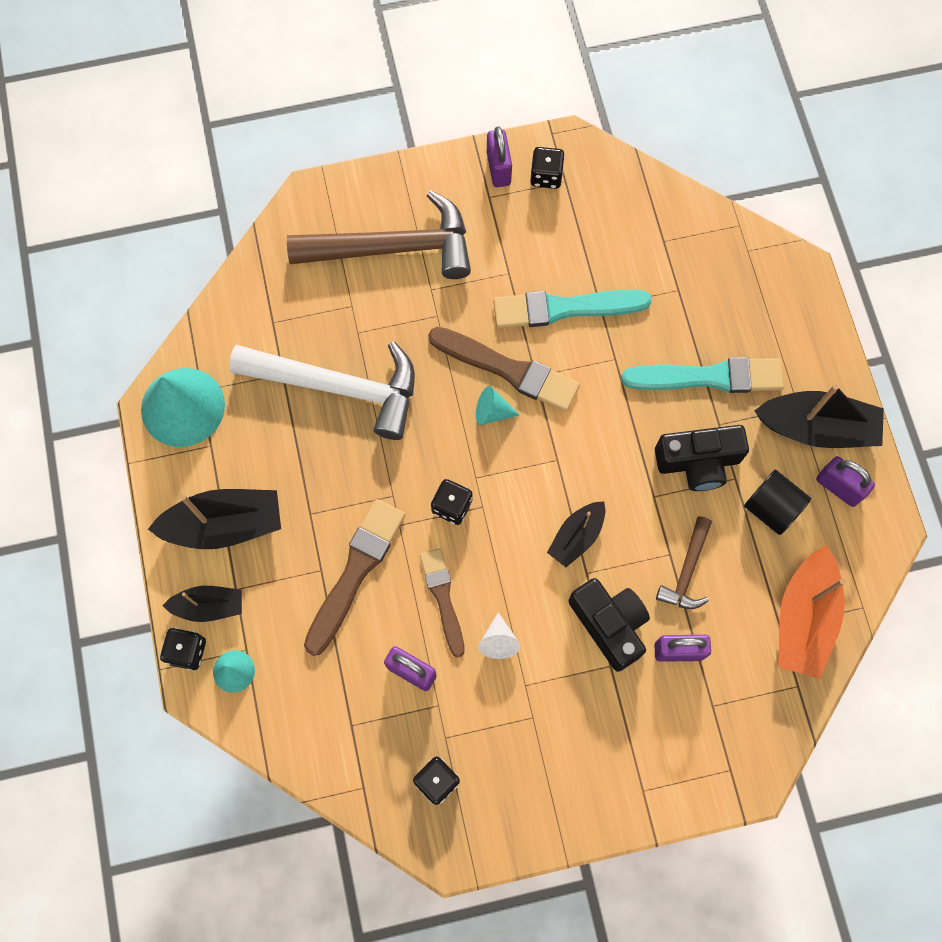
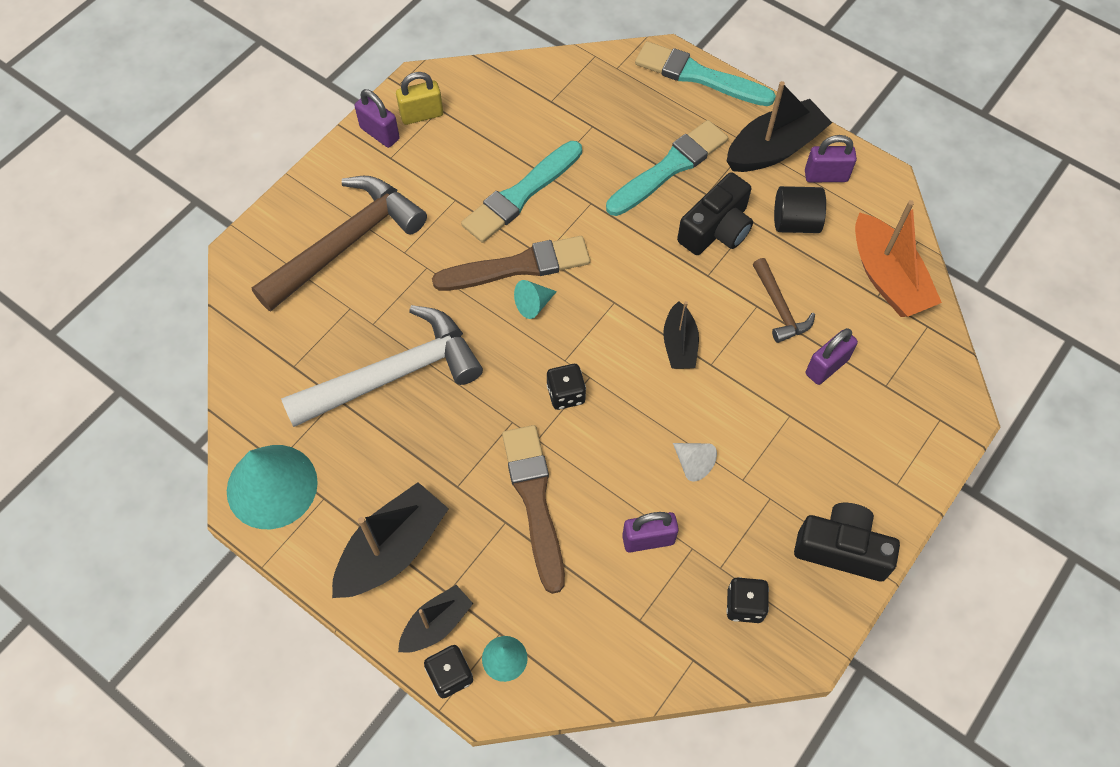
camera: 40 degrees left, 10 degrees down
brown brush [420,548,465,658] -> none
black dice [530,147,565,189] -> yellow padlock [396,72,443,125]
black camera [568,578,650,672] -> black camera moved to [794,503,900,581]
none -> turquoise brush [635,41,776,106]

